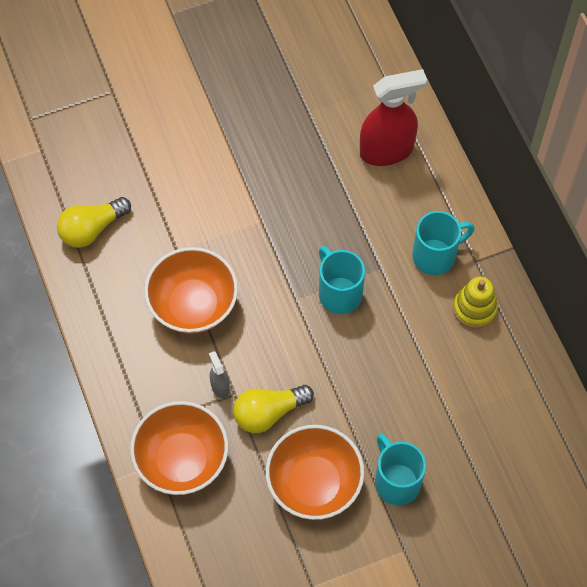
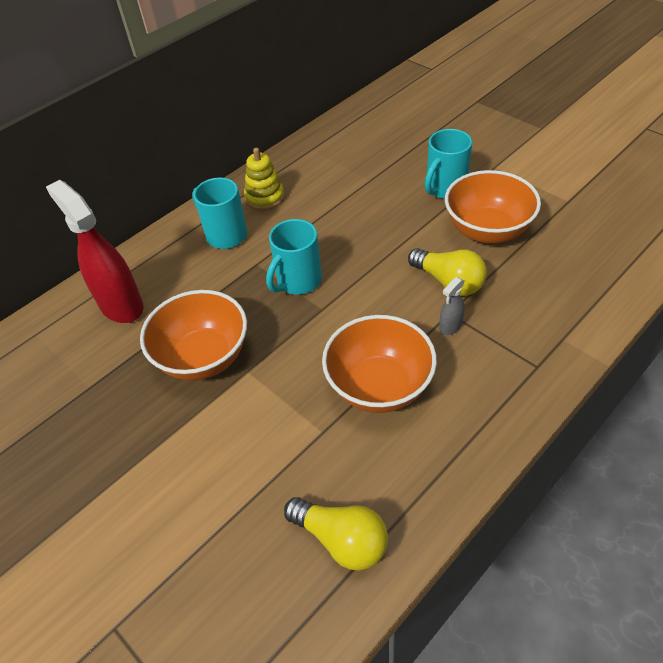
camera: 110 degrees left, 15 degrees down
orange bowl [130,401,228,495] -> orange bowl moved to [140,290,247,381]

